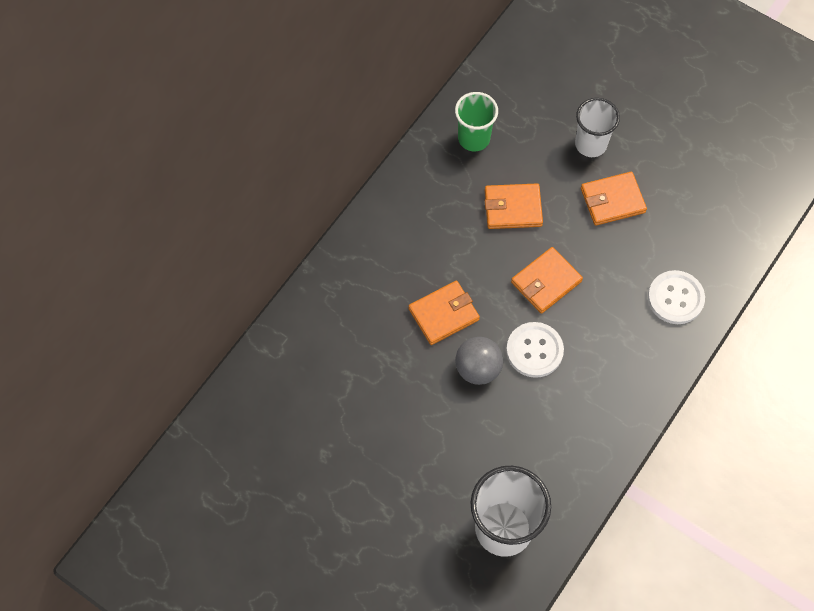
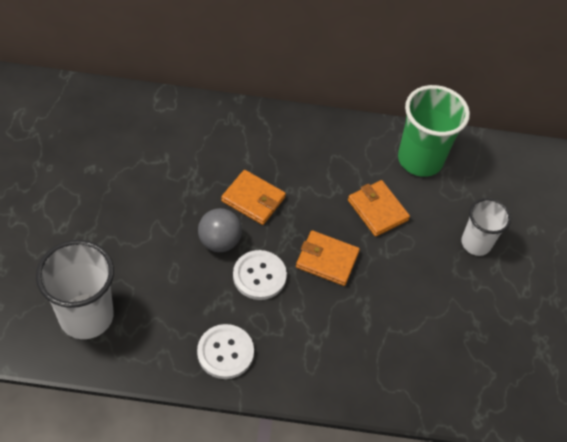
camera: 55 degrees right, 10 degrees down
green cup [455,92,498,151] -> green cup [398,85,470,177], size x1.59
orange wallet [581,172,647,226] -> none
white button [648,270,705,324] -> white button moved to [197,324,254,379]

